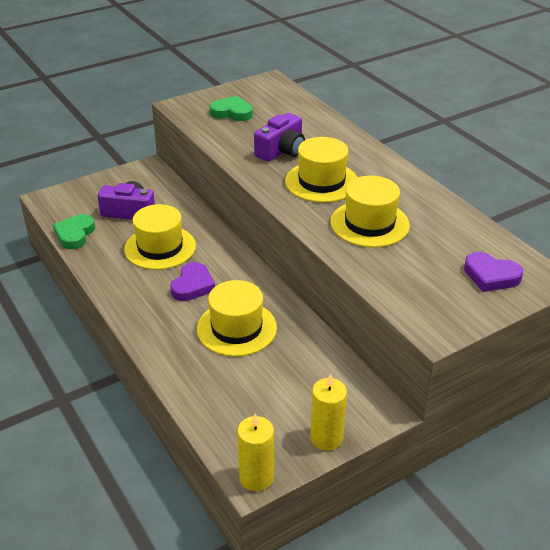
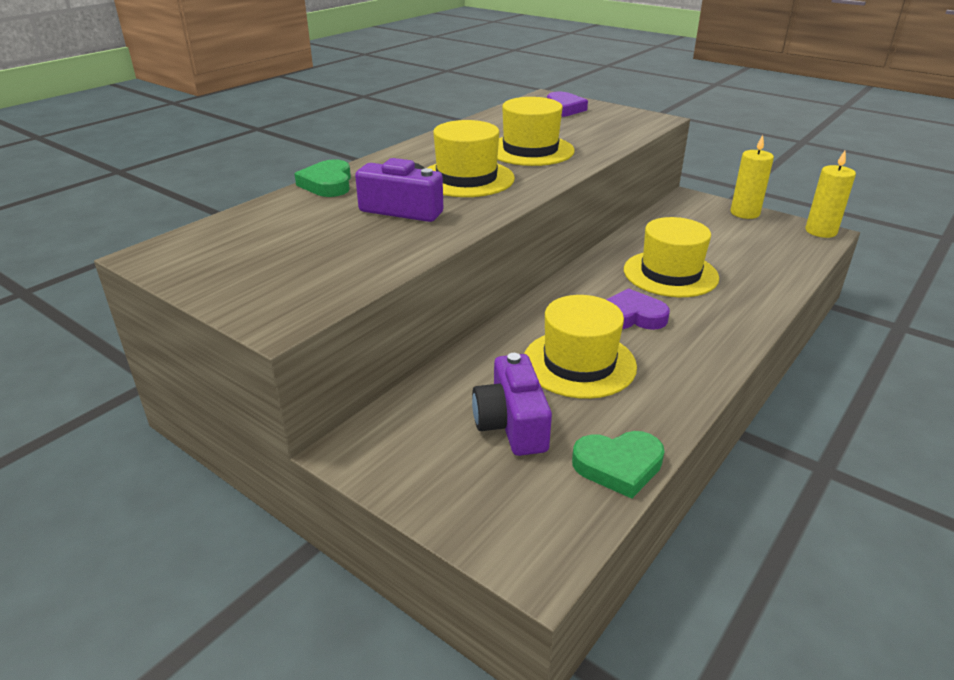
camera: 110 degrees left, 5 degrees down
green heart [209,96,253,121] -> green heart moved to [295,159,351,197]

